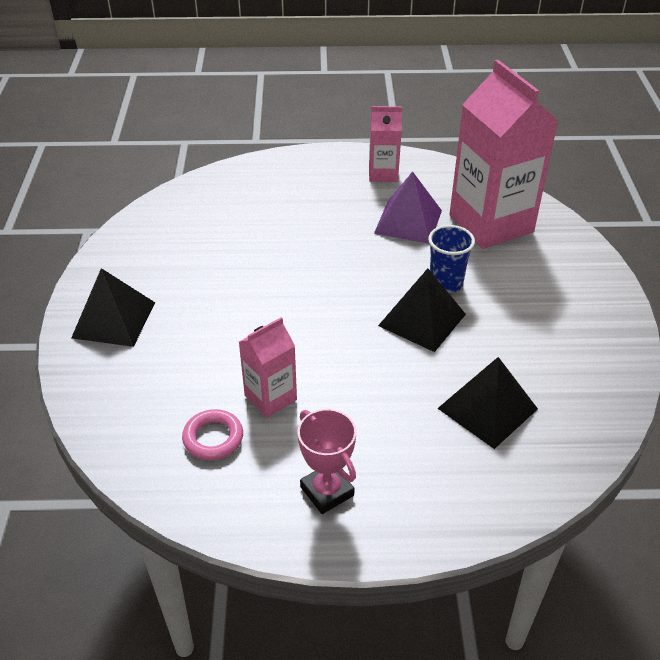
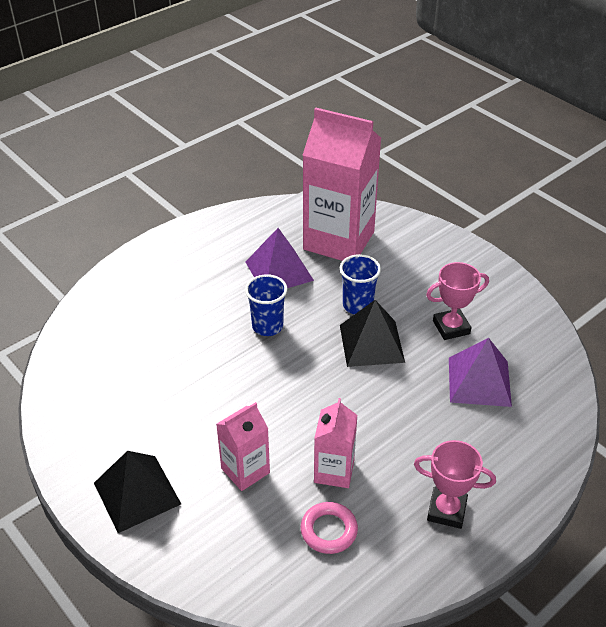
camera: 40 degrees left, 0 degrees up
pink carton [369,106,402,182] -> pink carton moved to [216,402,270,491]
black pyramid [437,357,538,449] -> purple pyramid [449,338,512,407]
none -> blue cup [245,274,287,336]
none -> pink trophy [426,262,489,340]

